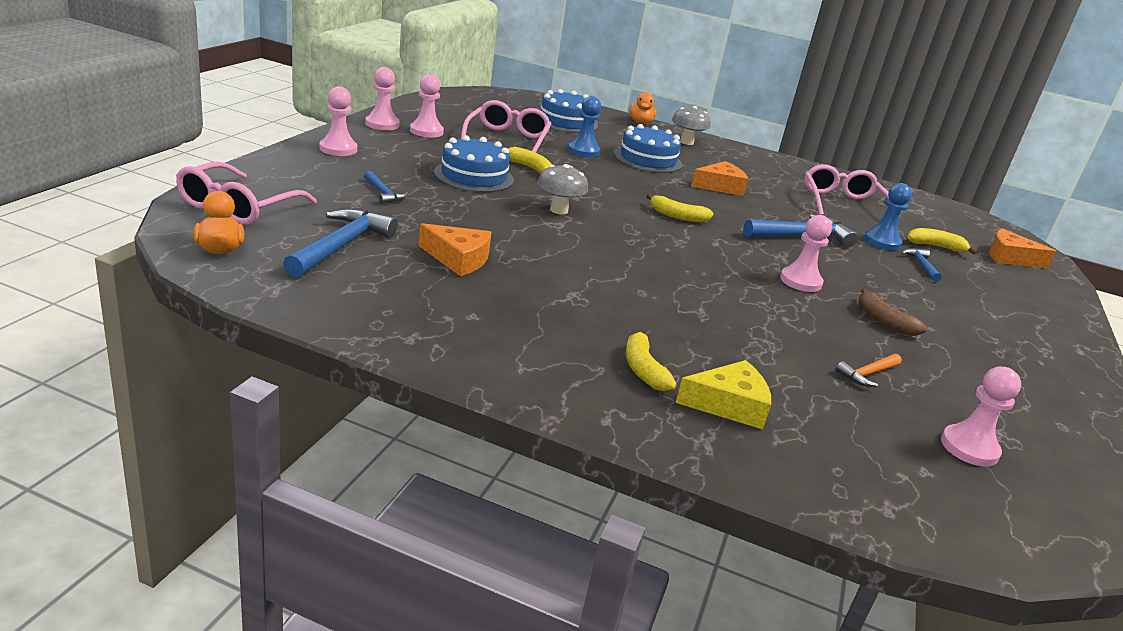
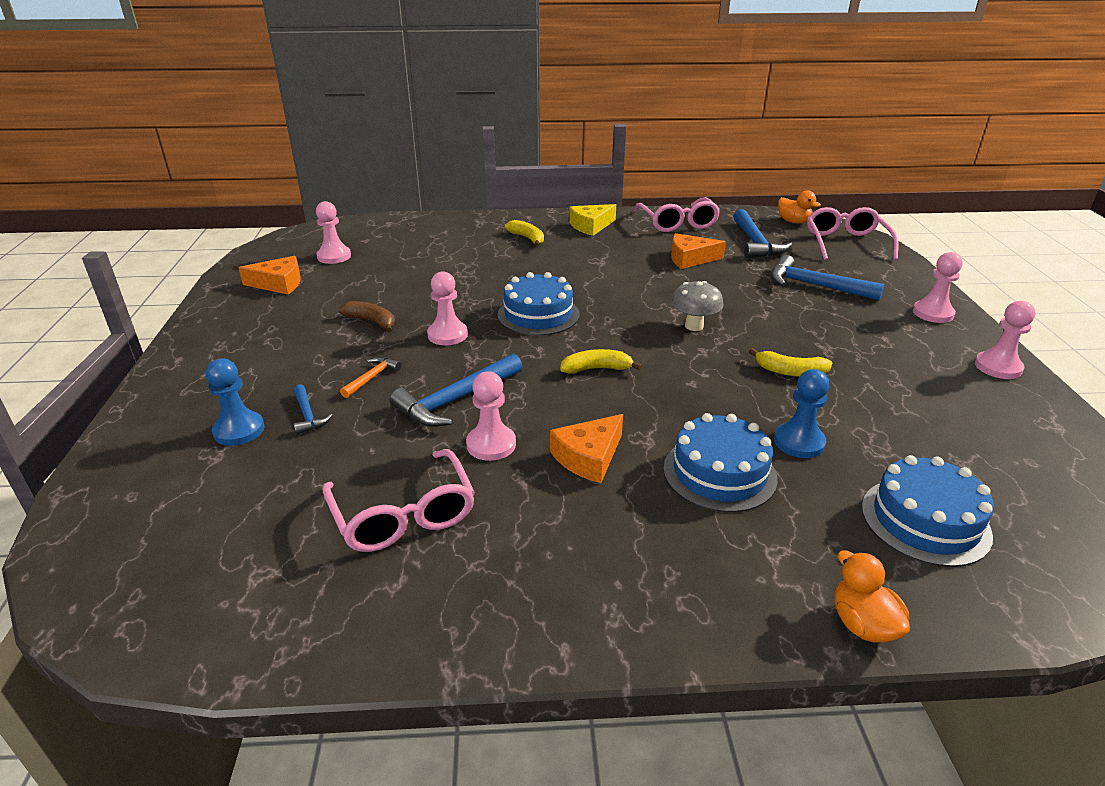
camera: 160 degrees right, 5 degrees up
blue hammer [364,171,408,204] -> blue hammer [771,255,885,301], size x1.91
pink pawn [410,74,444,137] -> pink pawn moved to [466,372,516,461]
blue cake [434,135,514,192] -> blue cake moved to [498,272,579,336]
pink glasses [461,100,551,152] -> pink glasses moved to [634,197,720,232]
grey mushroom [672,106,711,145] -> none
yellow cheese [676,360,771,429] -> yellow cheese moved to [569,204,616,236]
orange hammer [836,354,902,387] -> orange hammer moved to [340,357,402,398]
blue pawn [864,183,912,250] -> blue pawn moved to [206,358,265,446]
yellow banana [907,228,978,254] -> none
orange cheese [989,228,1057,268] -> orange cheese moved to [238,256,301,295]

